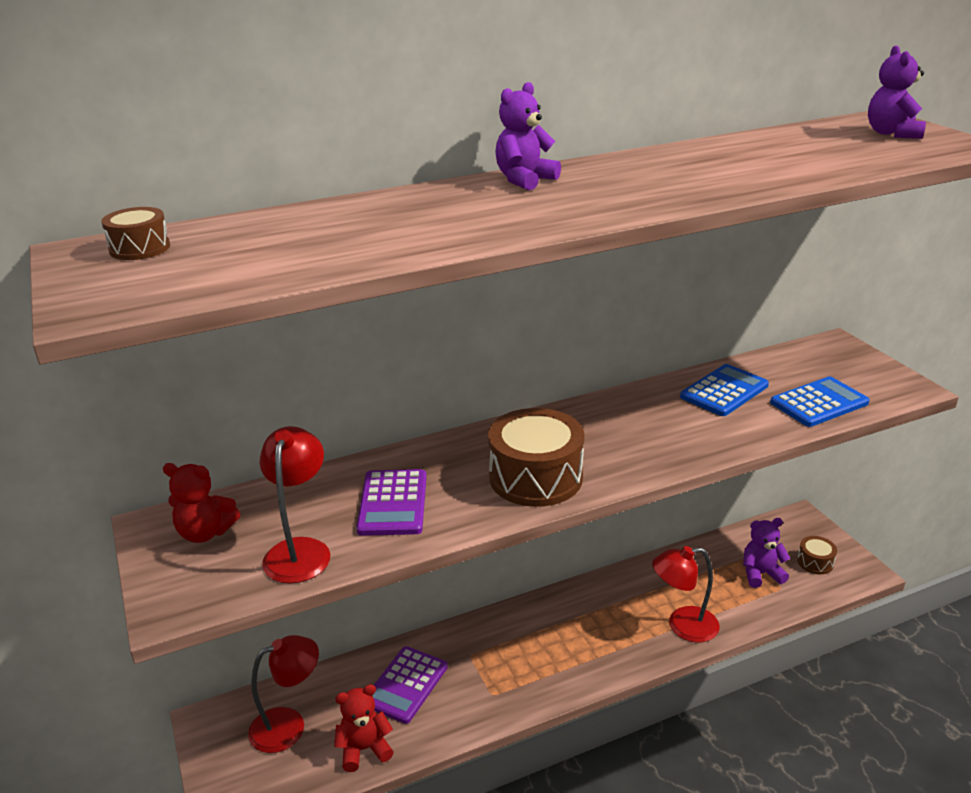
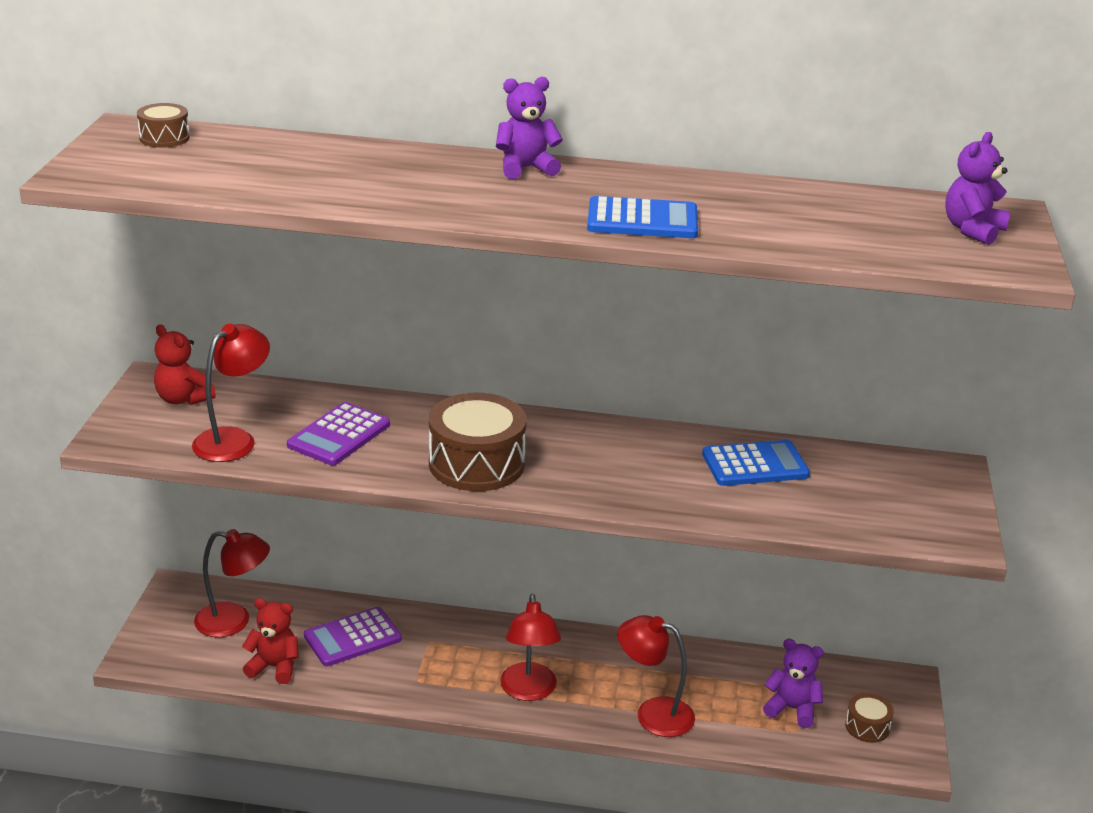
camera: 30 degrees right, 0 degrees up
blue calculator [770,376,870,427] -> blue calculator moved to [587,196,698,238]
none -> red lamp [500,594,561,701]

